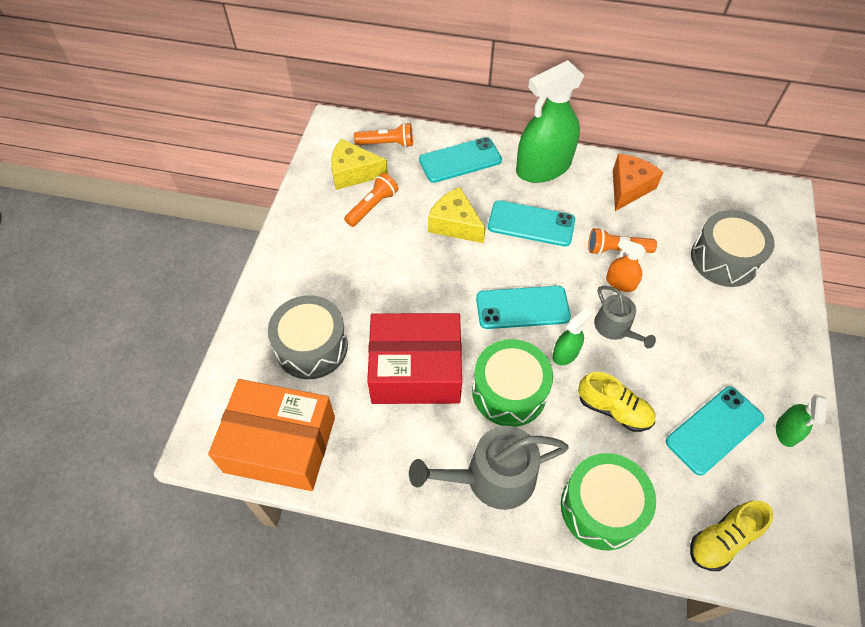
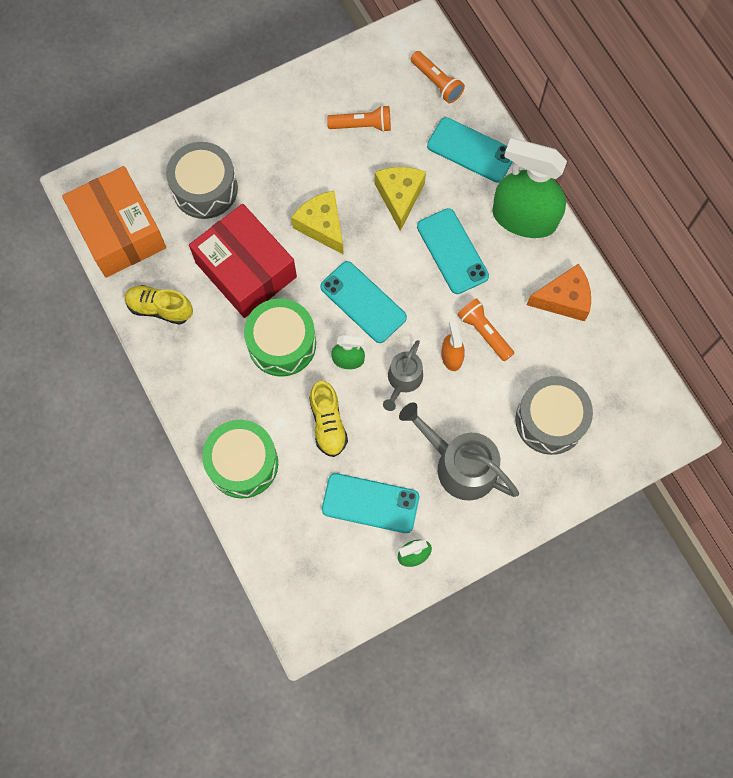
camera: 50 degrees right, 15 degrees up
yellow cheese [331,139,388,190] -> yellow cheese moved to [291,191,344,255]
grey watering can [409,426,569,510] -> grey watering can moved to [399,402,519,501]
yellow shoe [690,501,773,571] -> yellow shoe moved to [125,285,193,325]

